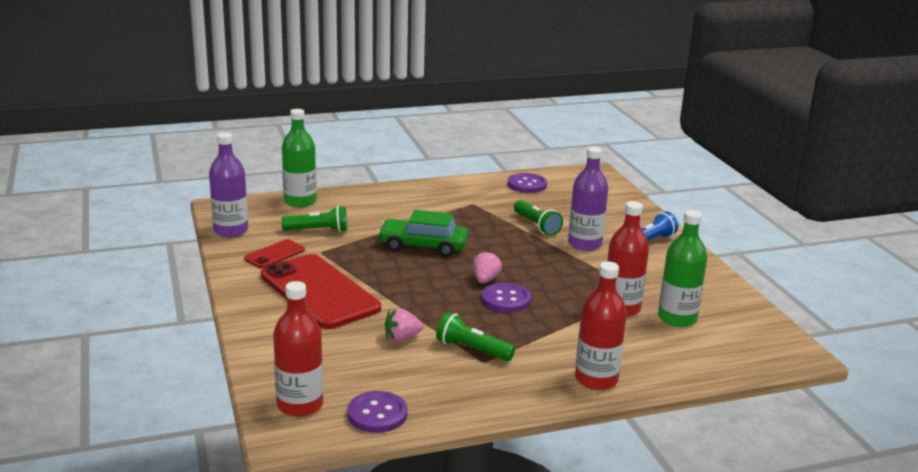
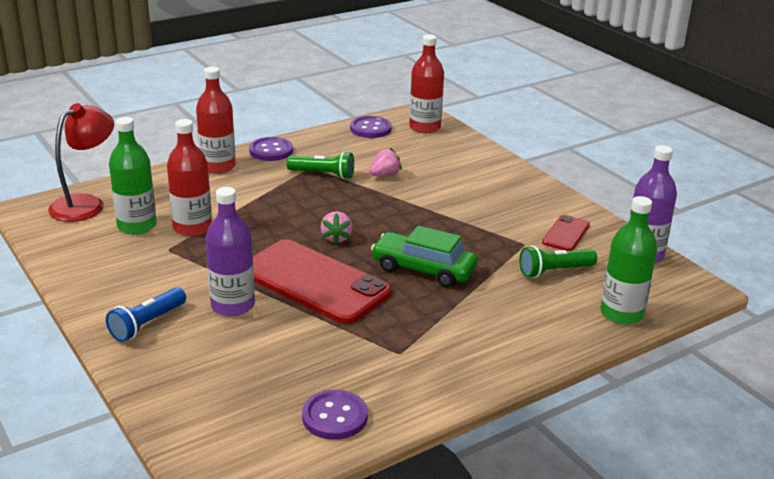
camera: 165 degrees right, 5 degrees up
red phone [261,254,381,329] -> red phone moved to [253,239,392,324]
green car [377,210,468,257] -> green car turned 150 degrees counterclockwise [371,226,478,288]
purple button [481,283,531,312] -> purple button moved to [249,137,293,161]
green flashlight [514,200,563,236] -> none
none -> red lamp [48,103,114,222]

